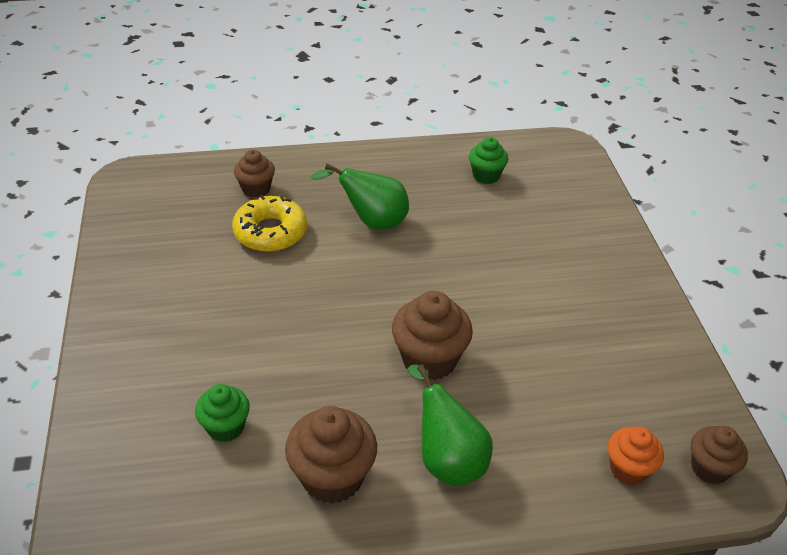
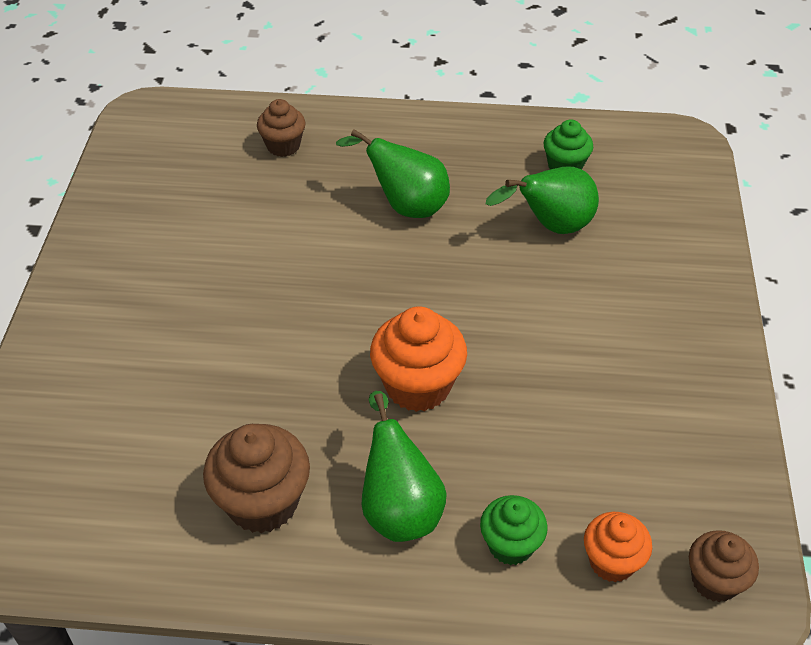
camera: 15 degrees right, 5 degrees up
green cupcake [195,384,250,442] -> green cupcake moved to [480,495,548,565]
yellow donut [232,195,307,252] -> none
brown cupcake [392,291,473,380] -> orange cupcake [370,306,467,412]
none -> green pear [485,167,599,234]

